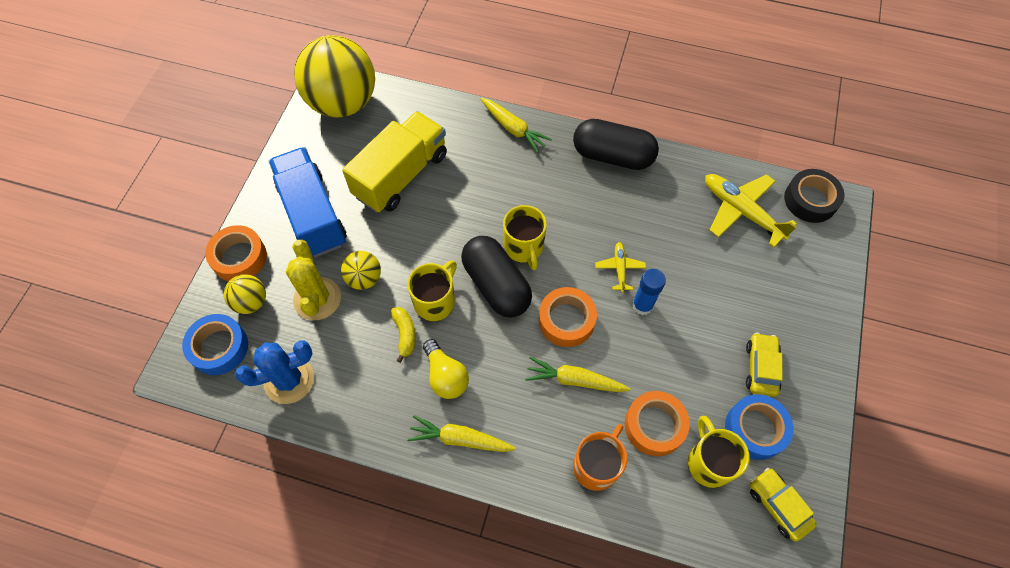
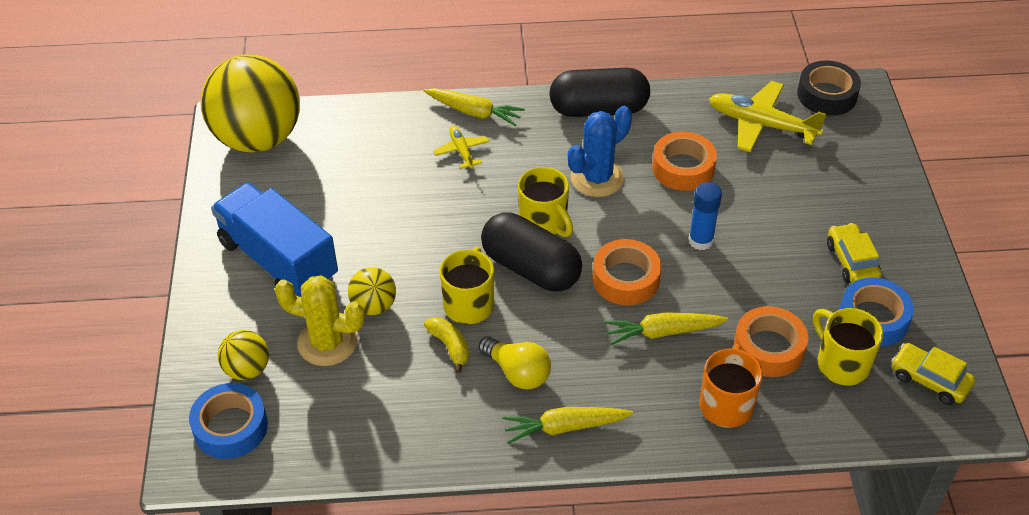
camera: 20 degrees left, 15 degrees down
orange tape [205,225,267,281] -> orange tape moved to [652,132,717,191]
blue cactus [234,340,314,404] -> blue cactus moved to [568,106,632,197]
yellow cactus [286,240,341,320] -> yellow cactus turned 45 degrees counterclockwise [275,276,365,366]
yellow truck [342,111,447,213] -> none
yellow plane [595,242,646,292] -> yellow plane moved to [433,126,489,169]

